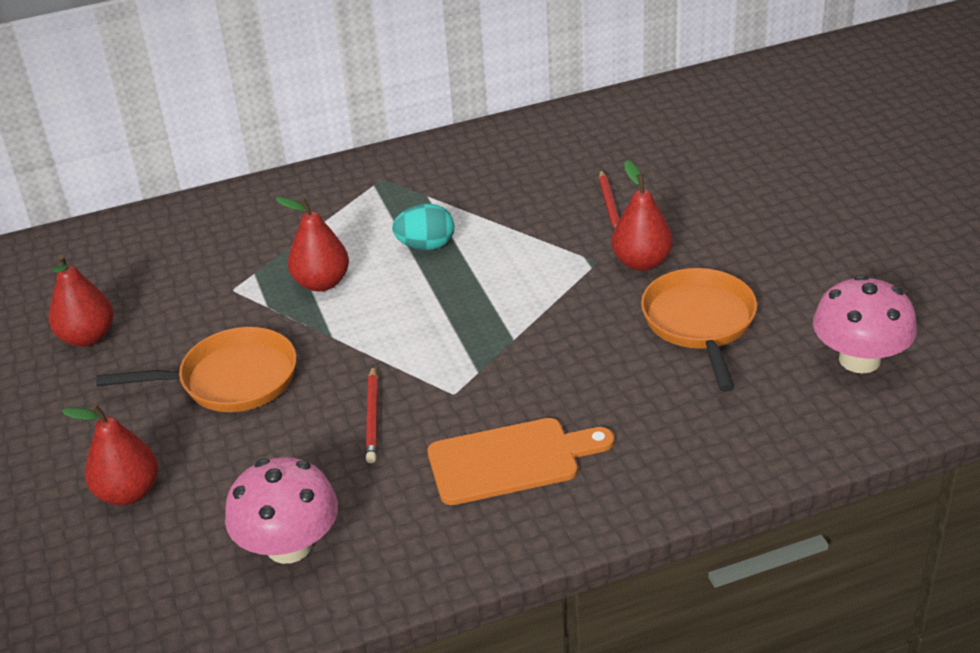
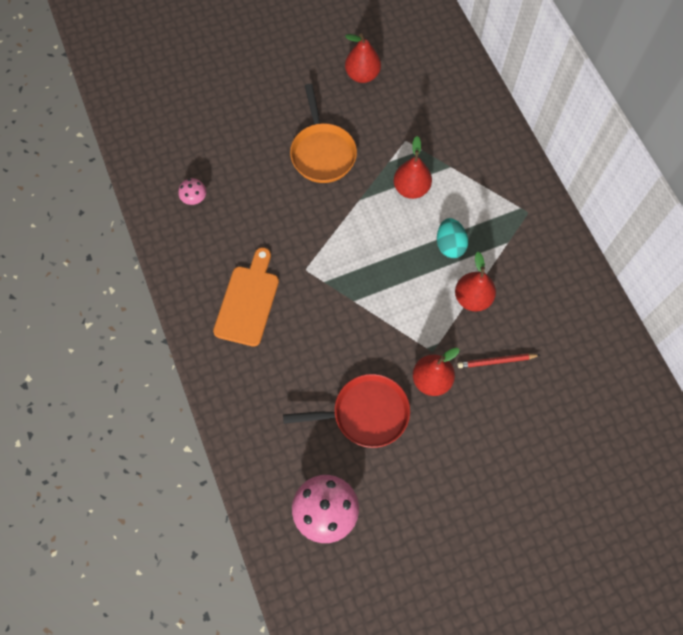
camera: 85 degrees right, 30 degrees up
red pear [61,404,159,506] -> red pear moved to [455,252,496,311]
pink mushroom [225,457,338,564] -> pink mushroom [178,178,206,205], size x0.49
red pencil [365,366,378,463] -> none
orange cutting board [428,418,614,505] -> orange cutting board turned 150 degrees counterclockwise [213,247,279,347]
orange pan [641,268,757,392] -> red pan [283,374,410,448]

